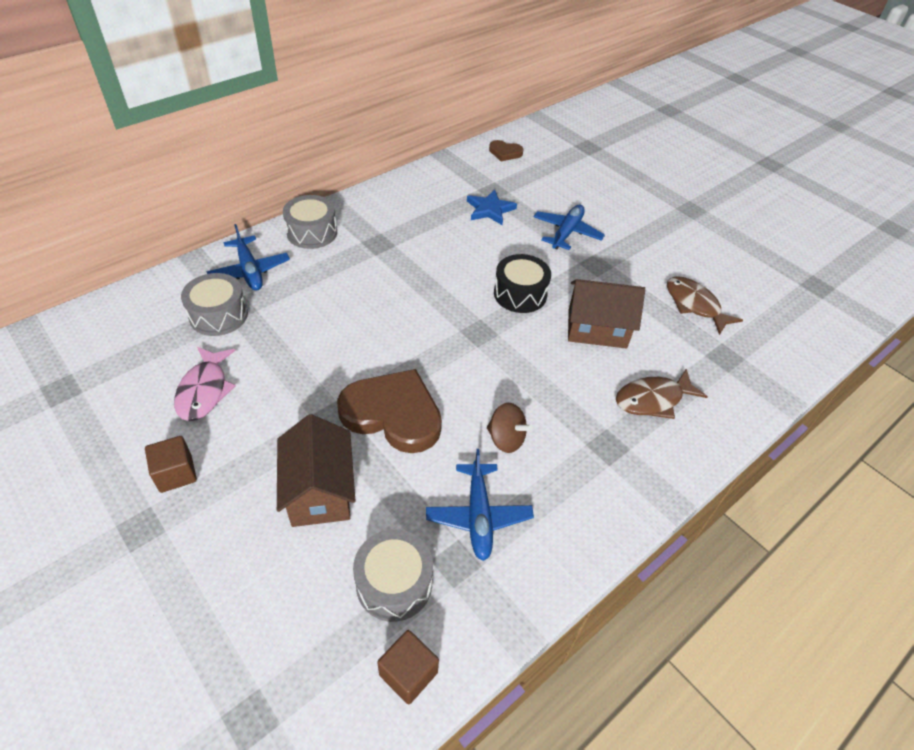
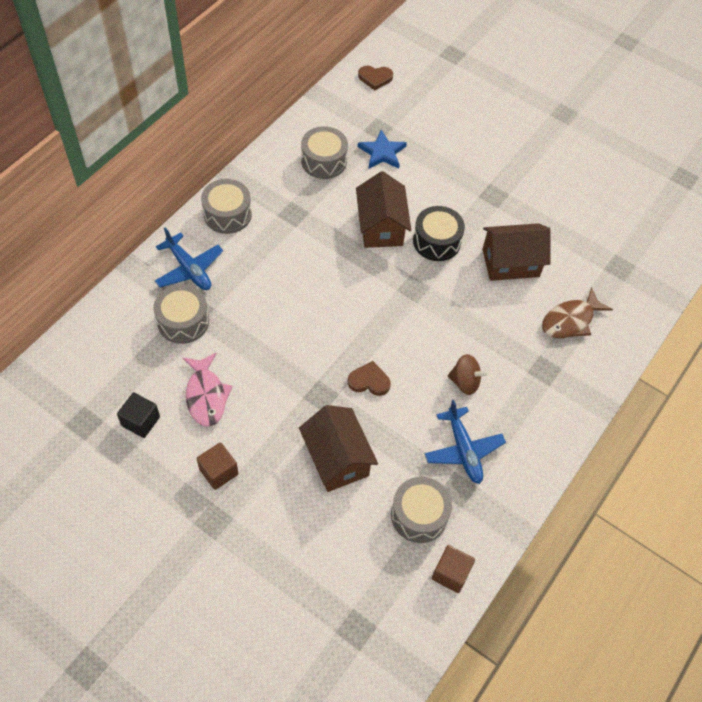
camera: 15 degrees left, 10 degrees up
brown heart [337,369,442,453] -> brown heart [348,361,391,396], size x0.48
blue plane [534,204,605,250] -> none
brown fish [667,276,743,335] -> none
none -> black cube [117,392,160,438]
none -> grey drum [301,126,348,179]
none -> brown house [356,171,411,248]

